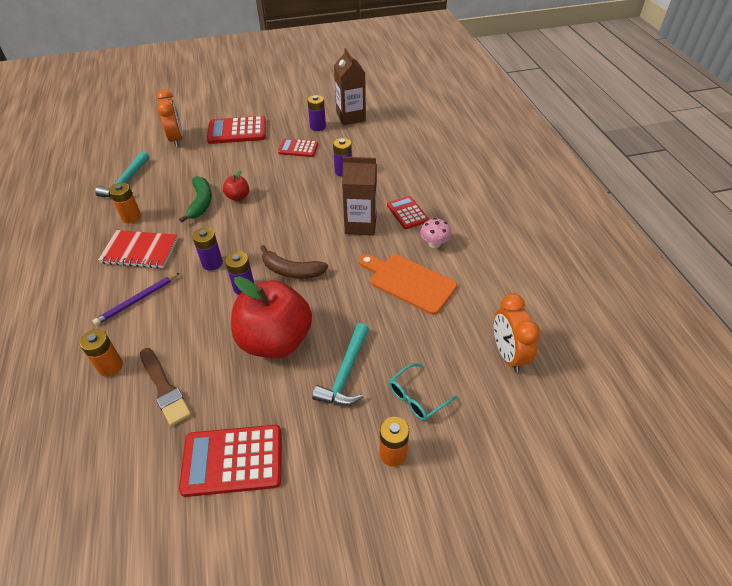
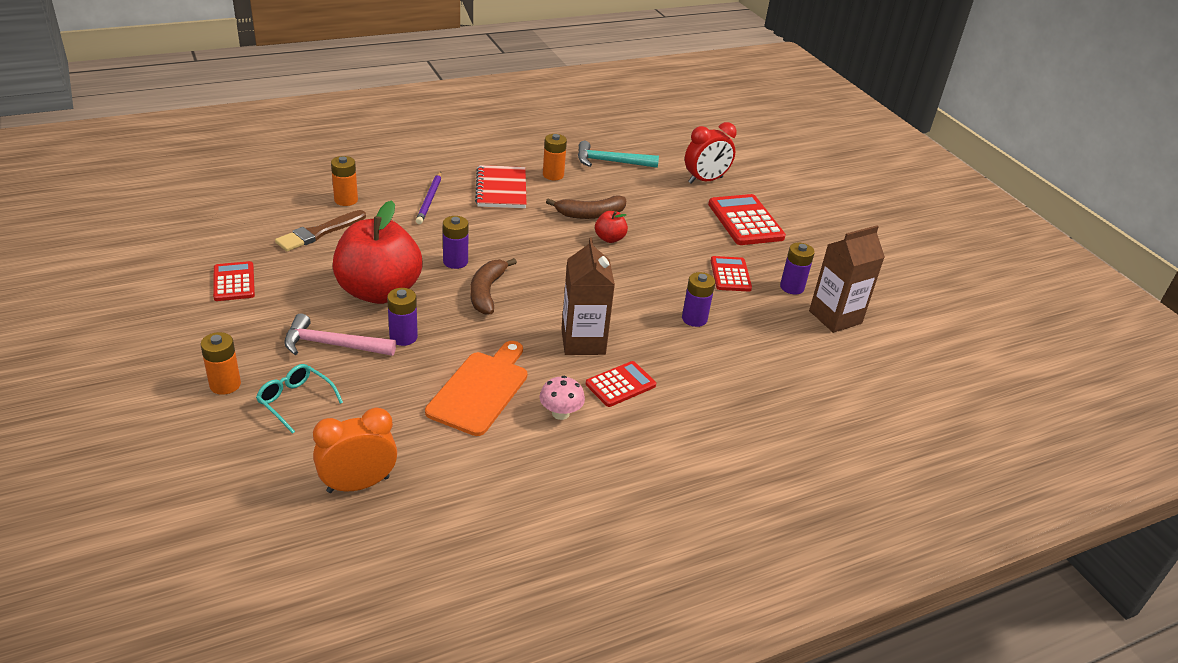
camera: 75 degrees right, 10 degrees down
purple pencil [93,273,180,325] -> purple pencil turned 120 degrees counterclockwise [416,172,441,224]
orange clock [157,89,183,147] -> red clock [685,122,737,184]
green banana [179,176,212,223] -> brown banana [546,195,626,219]
red calculator [179,425,282,497] -> red calculator [213,261,255,301], size x0.62
purple battery [192,228,223,271] -> purple battery moved to [387,288,418,346]
turquoise hammer [312,323,369,405] -> pink hammer [284,314,396,356]

